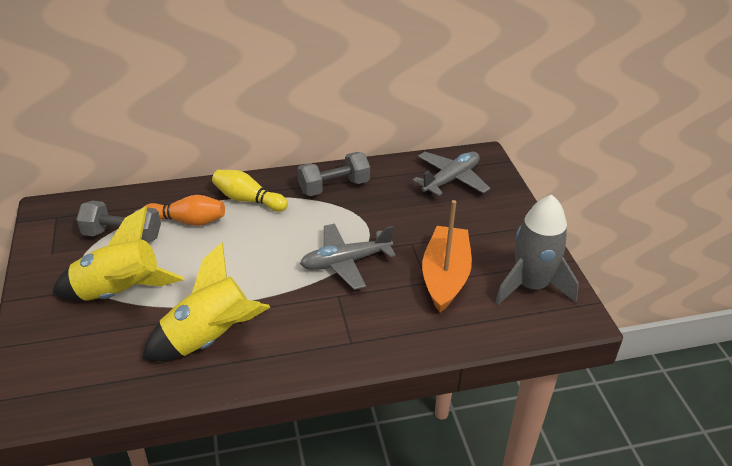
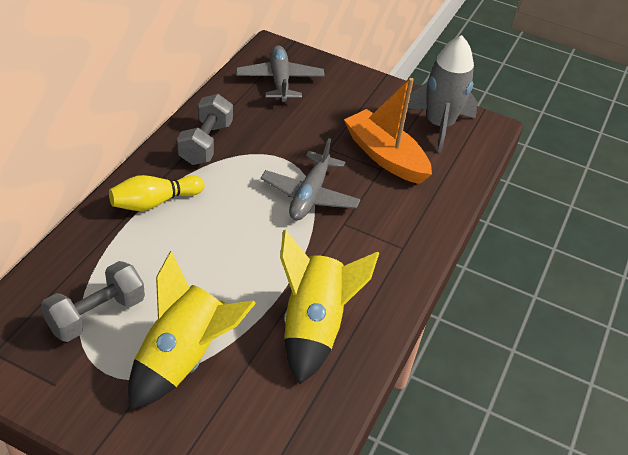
camera: 55 degrees left, 5 degrees up
orange bowling pin [144,195,225,226] -> none

